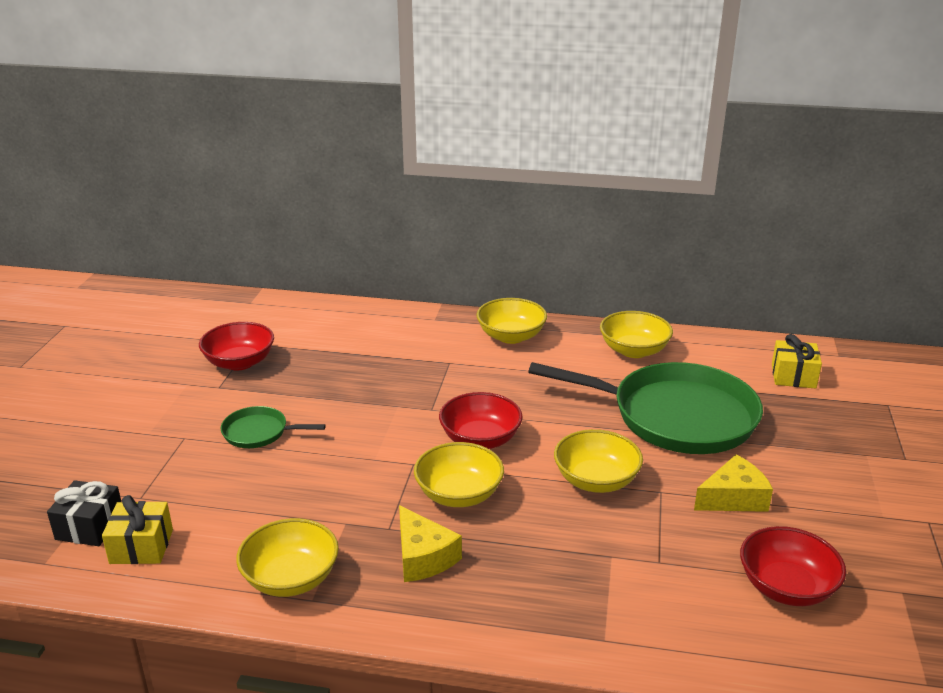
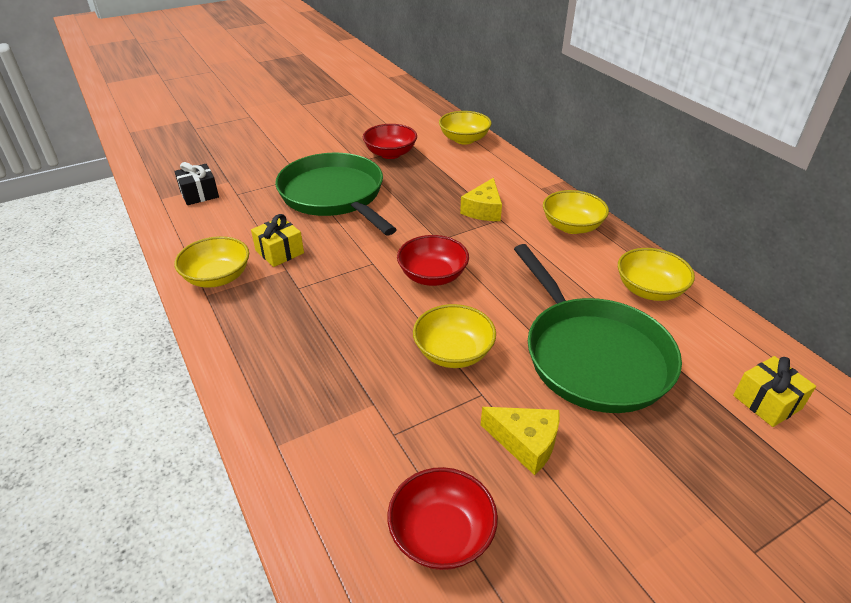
camera: 50 degrees right, 10 degrees up
yellow gift [102,495,173,564] -> yellow gift moved to [251,214,304,267]
green pan [221,406,326,448] -> green pan [275,153,397,235], size x2.27
yellow cheese [399,505,462,582] -> yellow cheese moved to [460,178,502,221]
yellow bowl [414,442,504,507] -> yellow bowl moved to [439,111,492,145]

